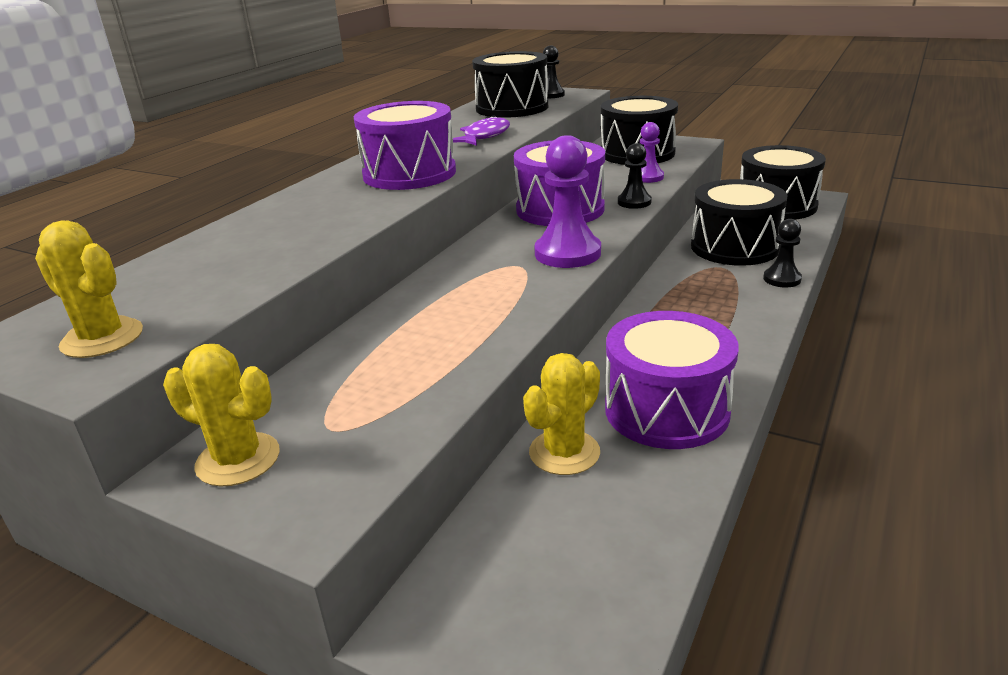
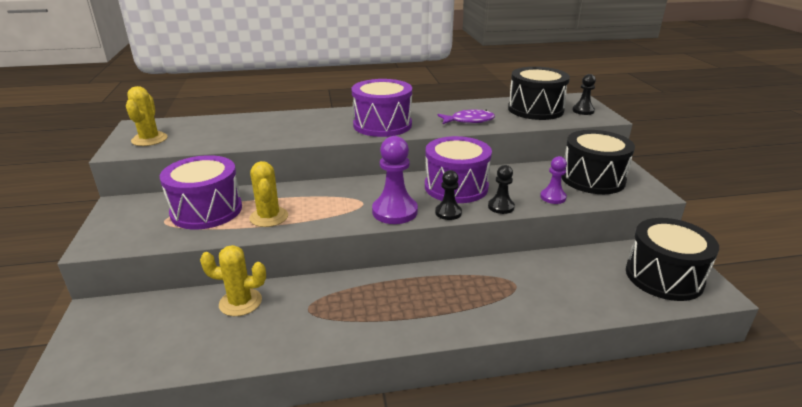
camera: 50 degrees right, 0 degrees up
yellow cactus [163,344,280,487] -> yellow cactus moved to [249,161,288,227]
purple drum [605,311,739,449] -> purple drum moved to [160,155,242,229]
black drum [691,179,788,266] -> none
black pawn [763,219,802,288] -> black pawn moved to [435,170,462,220]

